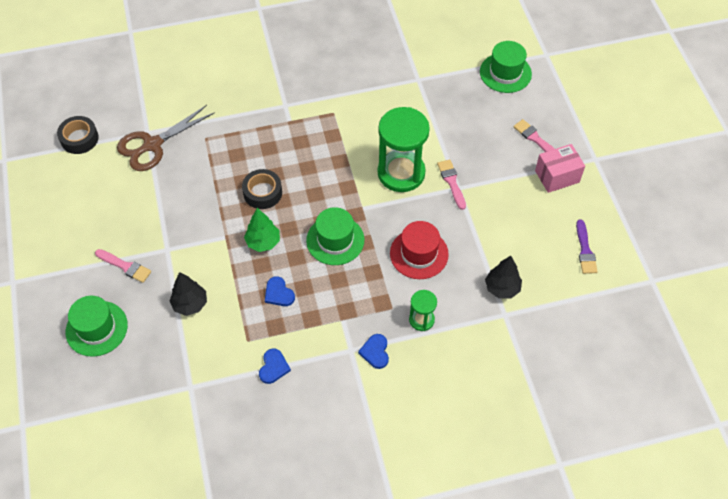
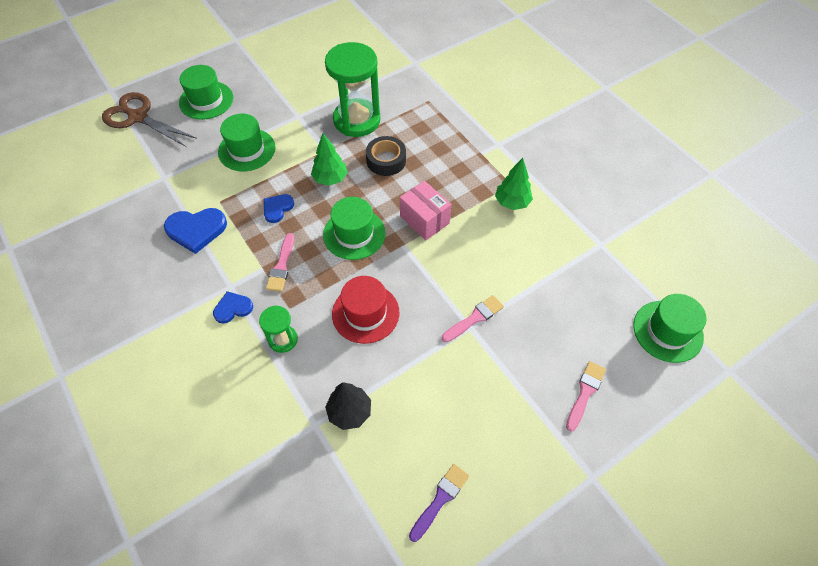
camera: 70 degrees right, 0 degrees up
black tape [57,116,99,154] -> none
pink brush [95,249,151,283] -> pink brush moved to [266,233,294,292]
brown scissors [117,105,215,171] -> brown scissors moved to [102,92,197,147]
black tree [169,272,207,316] -> green hat [218,114,275,171]
blue heart [259,349,291,384] -> blue heart [164,208,227,254], size x1.66
green hourglass [378,107,430,192] -> green hourglass moved to [325,42,380,137]
pink box [535,144,585,193] -> pink box moved to [400,181,451,240]
purple brush [576,220,598,274] -> purple brush turned 150 degrees clockwise [409,464,469,542]
none -> green tree [495,158,533,210]

